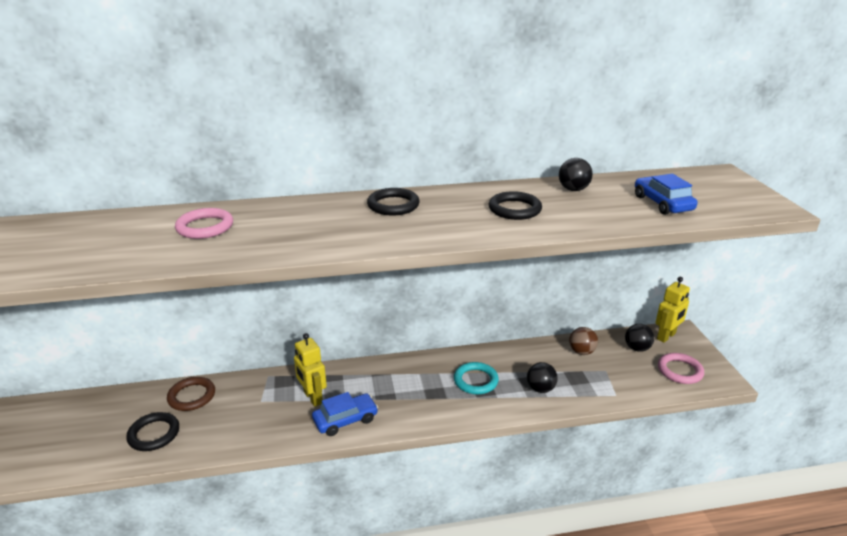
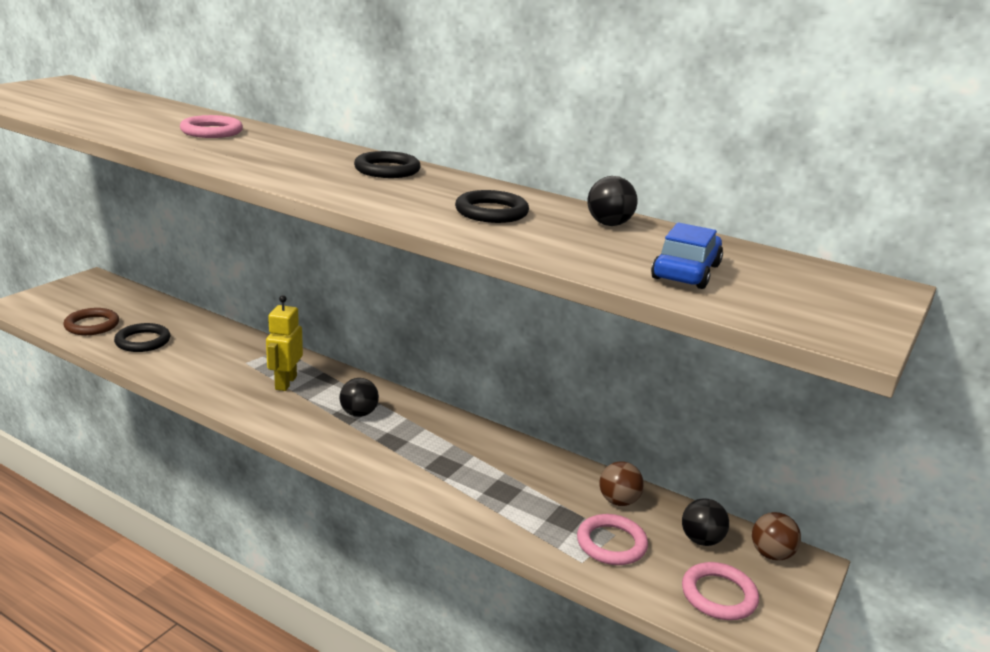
camera: 40 degrees right, 5 degrees down
brown ring [167,377,215,411] -> brown ring moved to [63,308,119,335]
blue car [312,392,378,436] -> none
turquoise ring [454,362,499,394] -> none
black ball [527,362,558,393] -> black ball moved to [340,378,379,417]
yellow robot [655,277,690,343] -> brown ball [752,512,801,561]
none -> pink ring [577,514,648,565]

